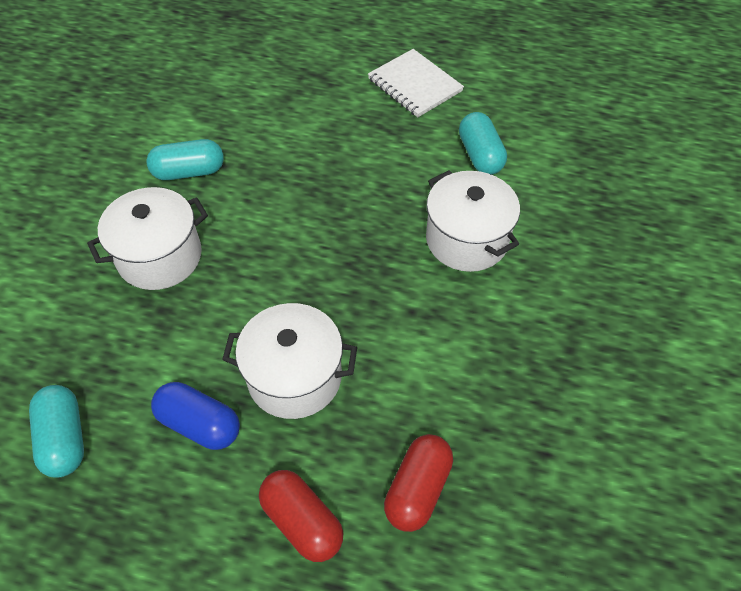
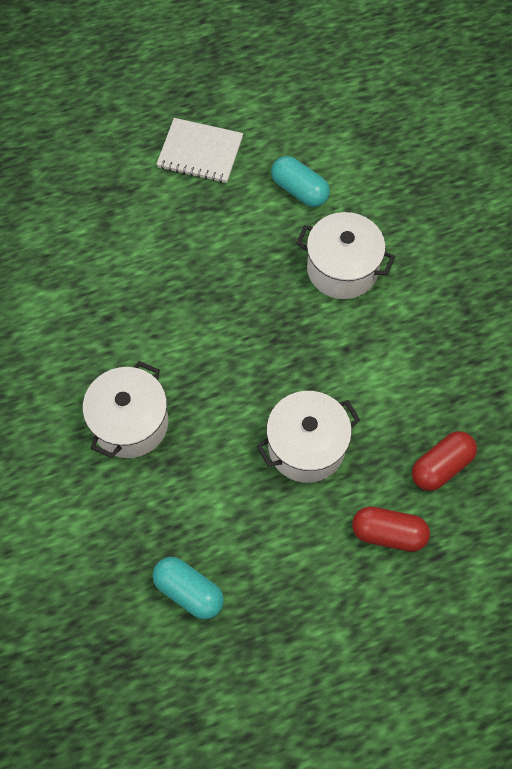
camera: 35 degrees left, 10 degrees up
turquoise capsule [146,139,224,180] -> none
blue capsule [151,382,240,450] -> none
red capsule [384,434,453,532] -> red capsule turned 60 degrees clockwise [412,431,477,491]

